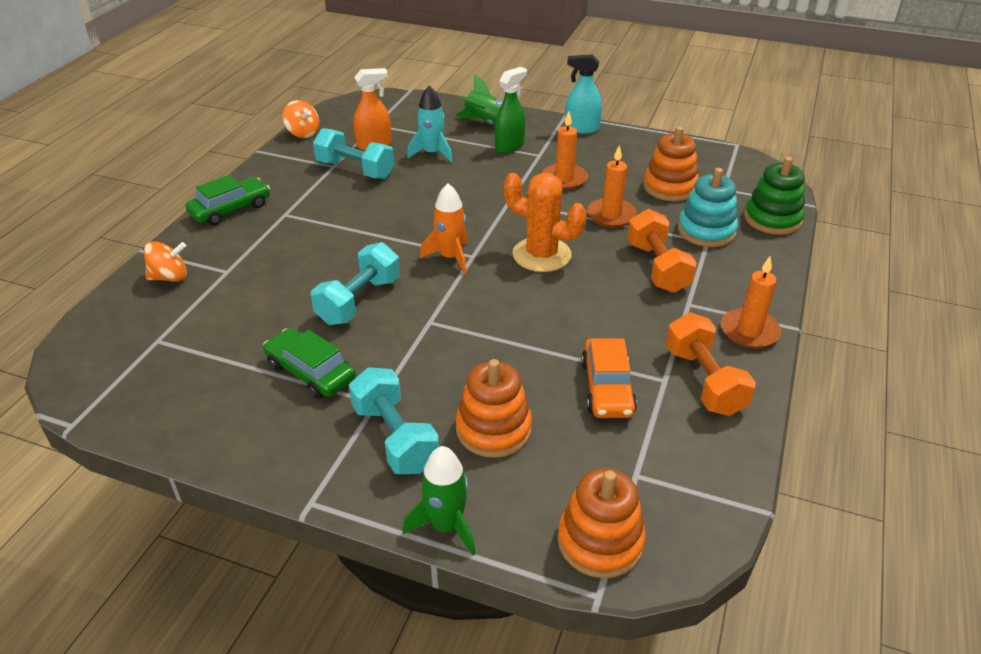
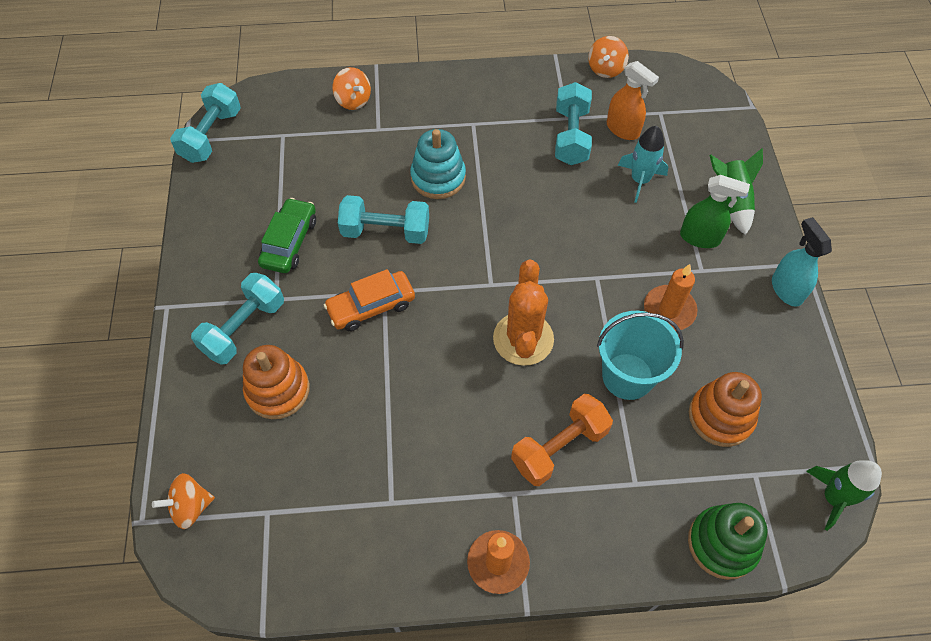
camera: 65 degrees right, 20 degrees up
green car [185,175,270,225] -> none
green rocket [403,446,476,555] -> green rocket moved to [806,461,882,531]
orange rocket [420,183,468,274] -> none
orange stacking toy [558,468,646,578] -> orange spinning top [152,473,215,529]
orange car [581,338,637,418] -> orange car moved to [324,269,415,331]
orange candle [587,145,637,228] -> turquoise bucket [597,311,684,400]
orange dumbbell [666,313,756,416] -> none
turquoise stacking toy [678,168,738,247] -> turquoise stacking toy moved to [410,129,466,199]
none -> turquoise dumbbell [170,83,241,163]

